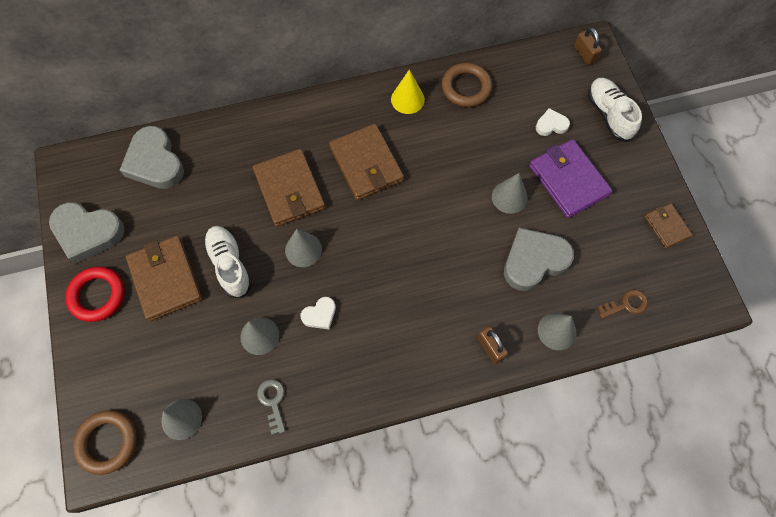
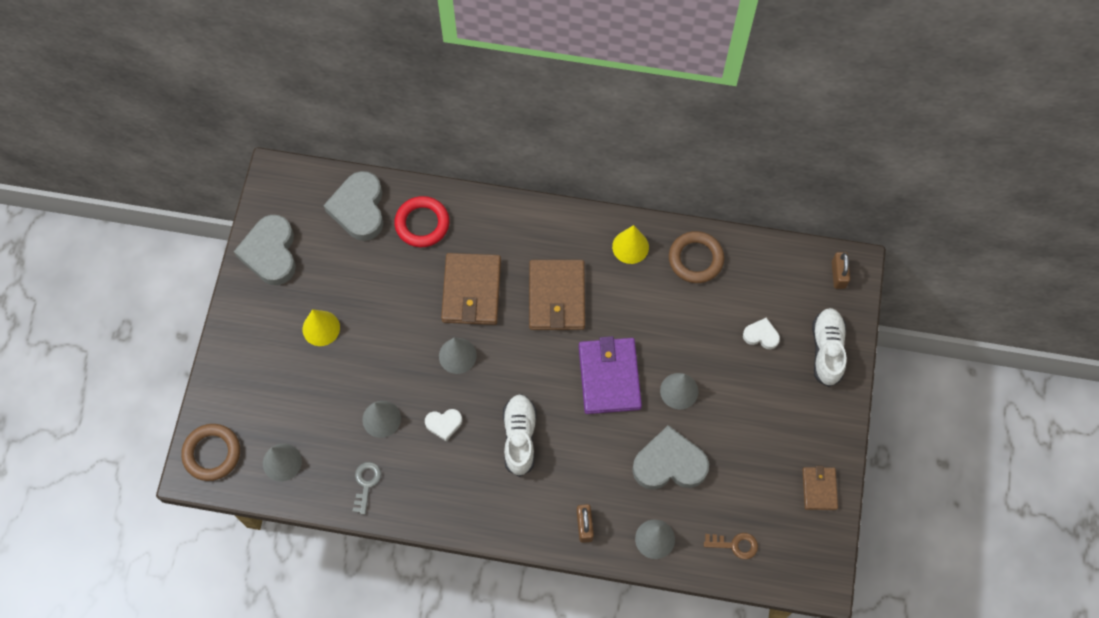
camera: 25 degrees right, 0 degrees up
grey heart [49,202,125,264] -> grey heart turned 45 degrees clockwise [234,215,296,285]
red ring [65,267,125,322] -> red ring moved to [394,196,449,247]
brown wallet [126,236,202,321] -> yellow cone [303,309,340,346]
white shoe [203,226,252,298] -> white shoe moved to [503,394,536,477]
purple wallet [529,139,613,218] -> purple wallet moved to [579,336,642,414]

